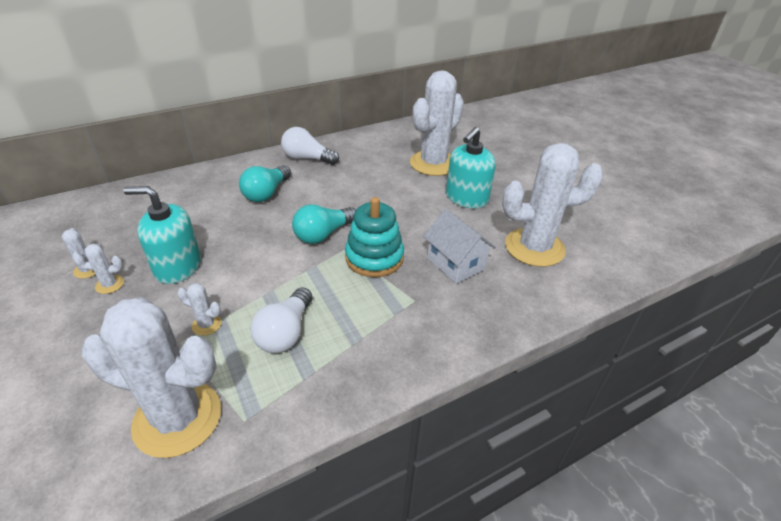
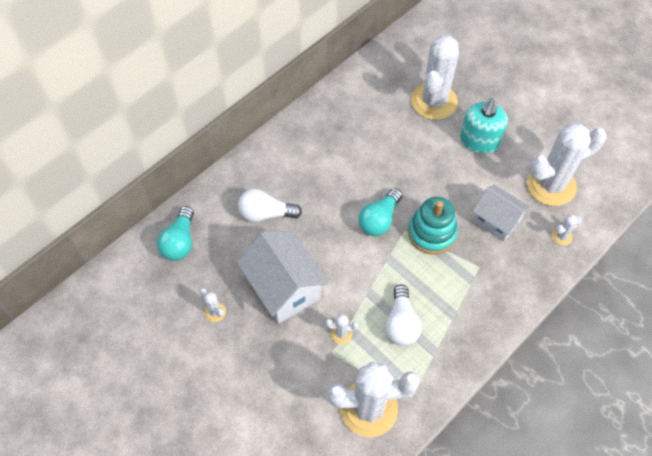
camera: 15 degrees left, 20 degrees up
white cactus [74,244,124,294] -> white cactus moved to [552,214,582,246]
turquoise soap dispenser [123,186,201,284] -> white house [237,231,329,324]
turquoise light bulb [239,165,291,202] -> turquoise light bulb moved to [157,206,194,261]
white light bulb [281,127,339,165] -> white light bulb moved to [238,189,302,222]

